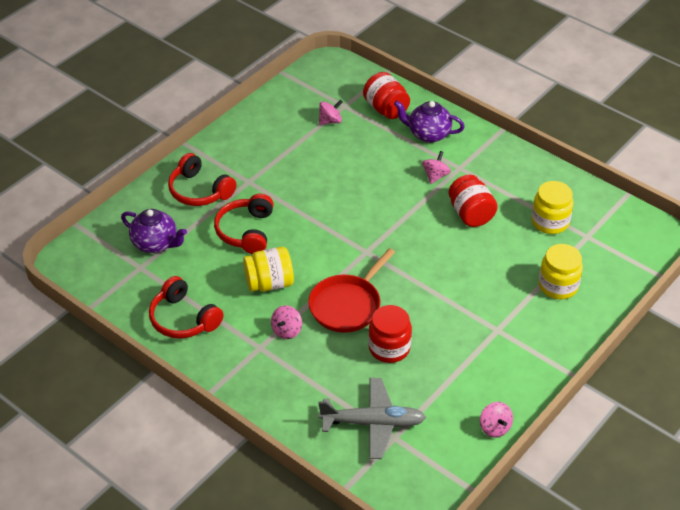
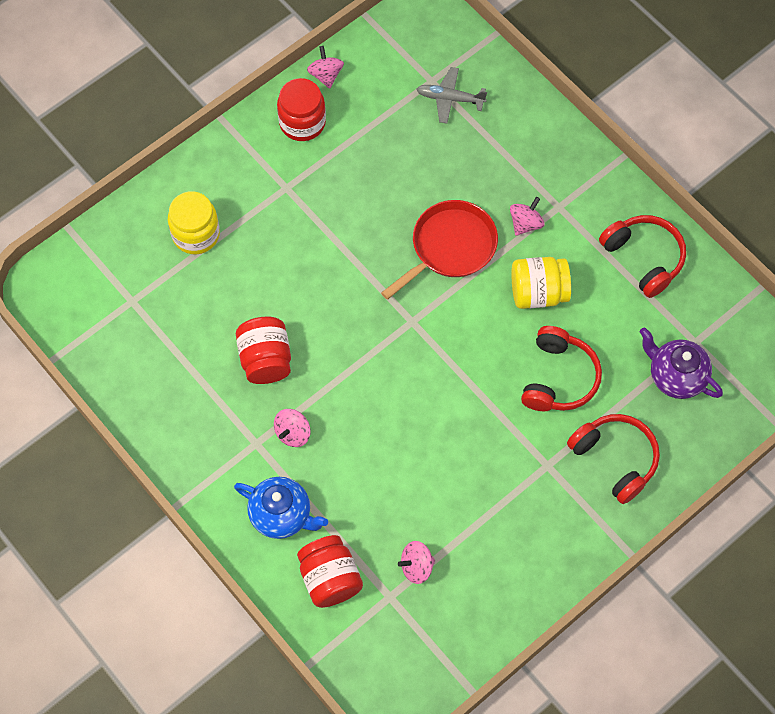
camera: 170 degrees left, 20 degrees up
grey plane [318,378,426,459] -> grey plane [416,67,487,123], size x0.63
red jar [368,305,412,363] -> red jar moved to [277,78,326,141]
purple teapot [394,101,465,143] -> blue teapot [234,477,328,539]
yellow jar [531,181,574,234] -> none

